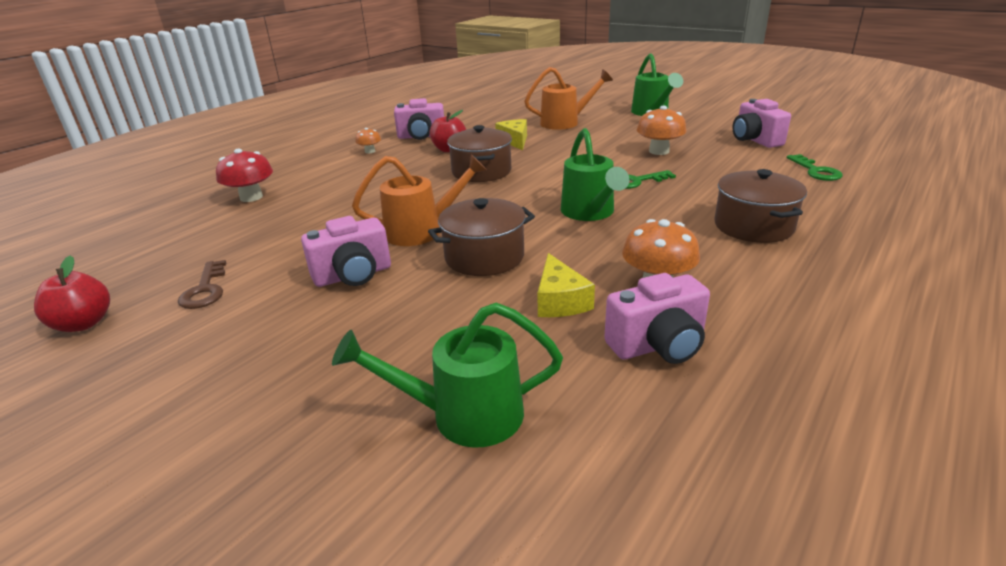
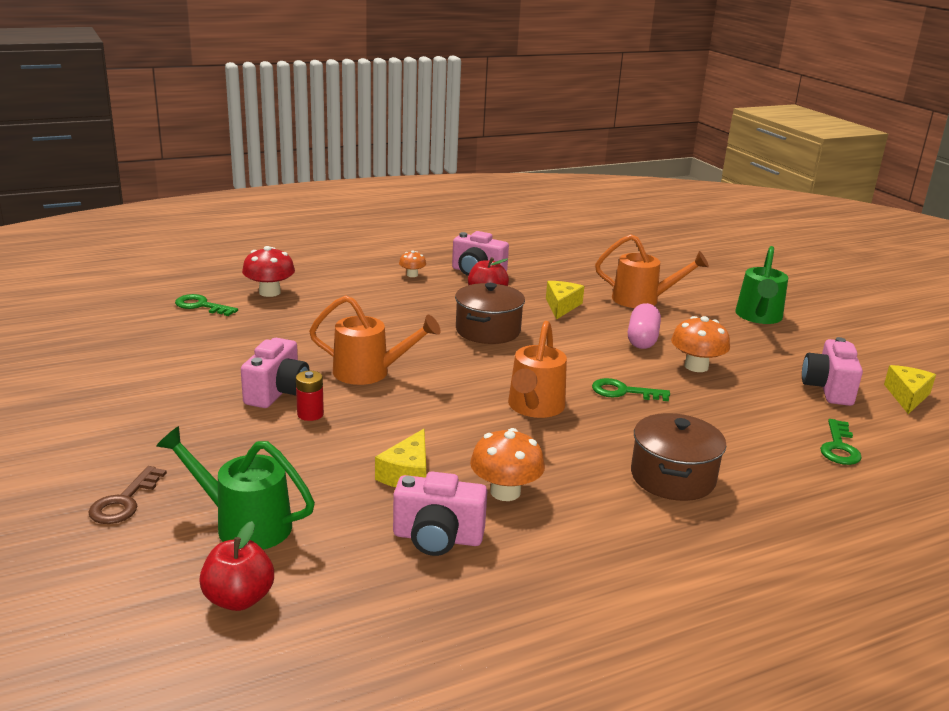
camera: 25 degrees right, 5 degrees down
red apple [34,256,110,332] -> red apple moved to [199,521,274,611]
brown key [178,260,226,309] -> brown key moved to [88,466,167,524]
pink camera [301,216,391,287] -> pink camera turned 75 degrees counterclockwise [241,338,310,408]
brown pot [428,198,535,276] -> none
green watering can [561,128,630,221] -> orange watering can [508,321,567,418]
none -> green key [175,294,238,316]
none -> red battery [296,371,324,421]
none -> pink capsule [628,303,661,349]
none -> yellow cheese [884,365,936,414]

